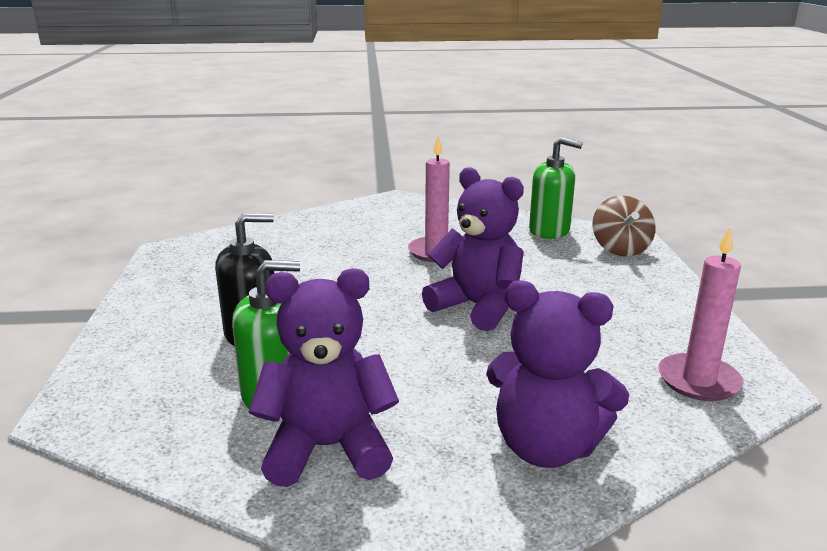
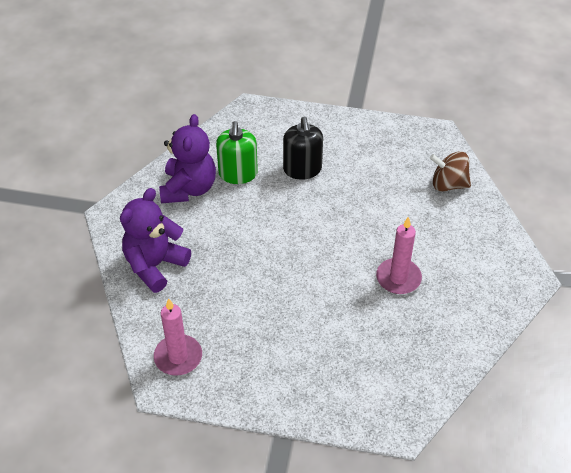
camera: 105 degrees right, 25 degrees up
purple teddy bear [422,167,524,331] -> none
green soap dispenser [529,137,583,239] -> none
brown spinning top [592,195,656,257] -> brown spinning top moved to [430,151,471,191]

